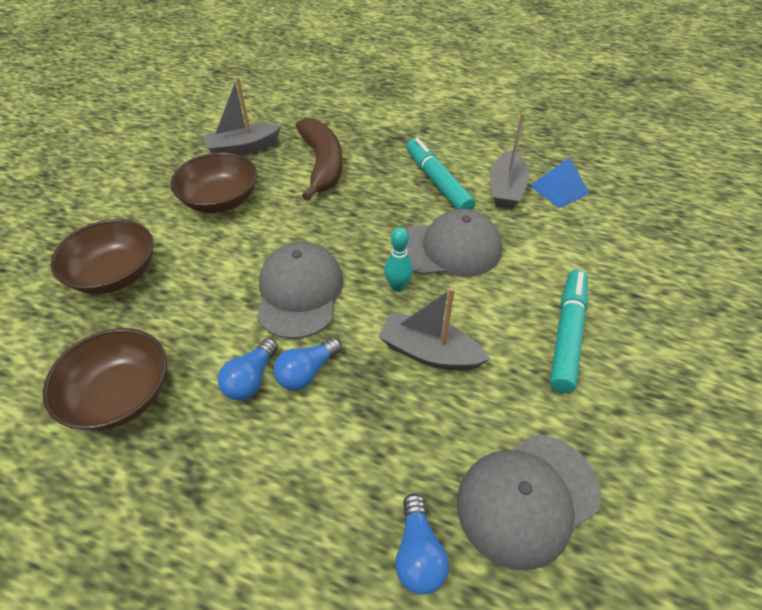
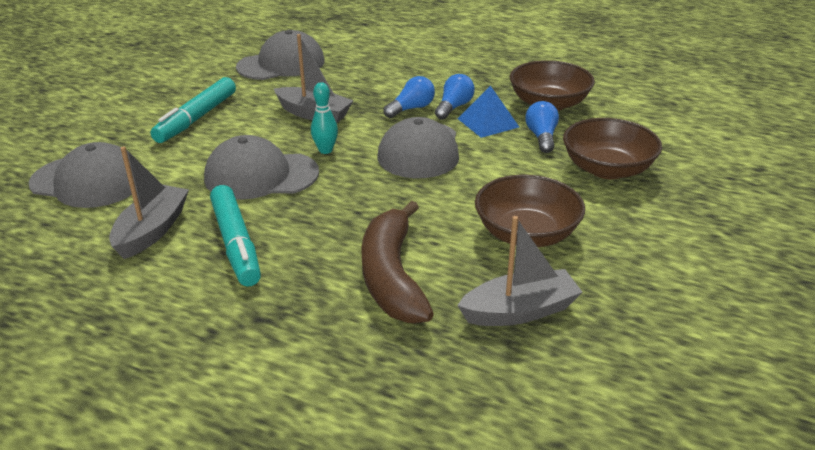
camera: 175 degrees left, 15 degrees down
blue light bulb [395,493,449,595] -> blue light bulb moved to [525,101,559,153]
blue pyramid [529,157,590,208] -> blue pyramid moved to [458,86,519,138]
none -> grey cap [29,142,132,208]

